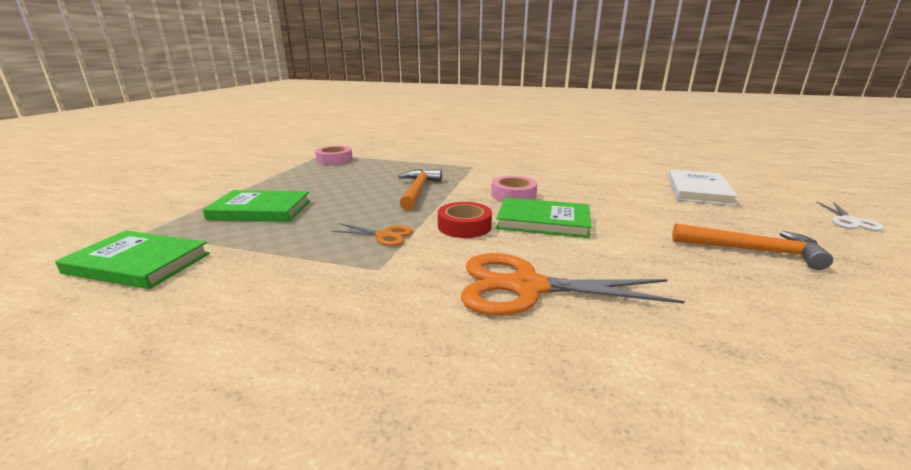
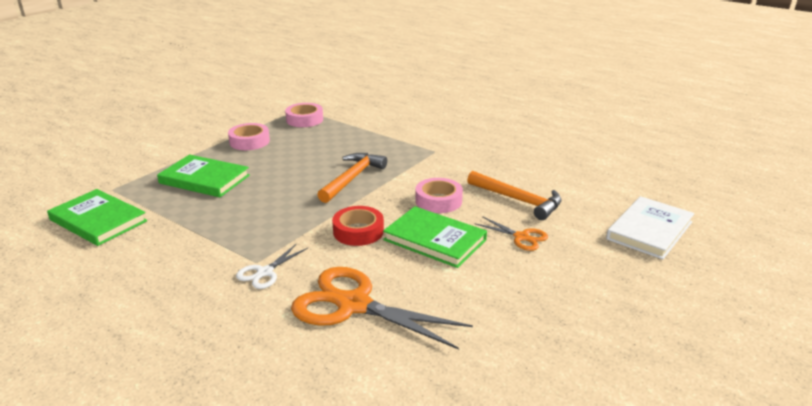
camera: 20 degrees right, 5 degrees up
orange scissors [331,223,413,246] -> orange scissors moved to [474,216,548,251]
orange hammer [672,223,833,270] -> orange hammer moved to [467,171,562,220]
white scissors [816,201,885,231] -> white scissors moved to [236,244,308,289]
none -> pink tape [228,123,270,150]

